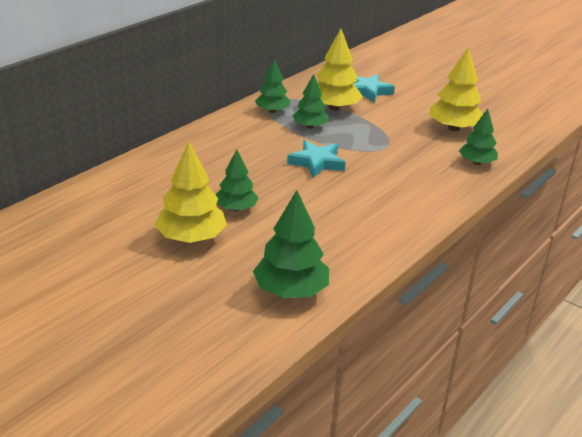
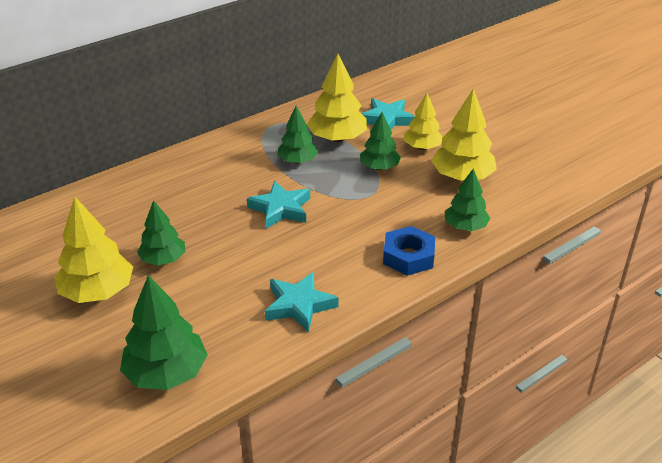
camera: 15 degrees right, 5 degrees up
green tree [255,59,290,113] -> green tree moved to [360,112,401,170]
none -> turquoise star [265,272,339,333]
none -> blue nut [383,226,435,276]
none -> yellow tree [404,93,442,150]

